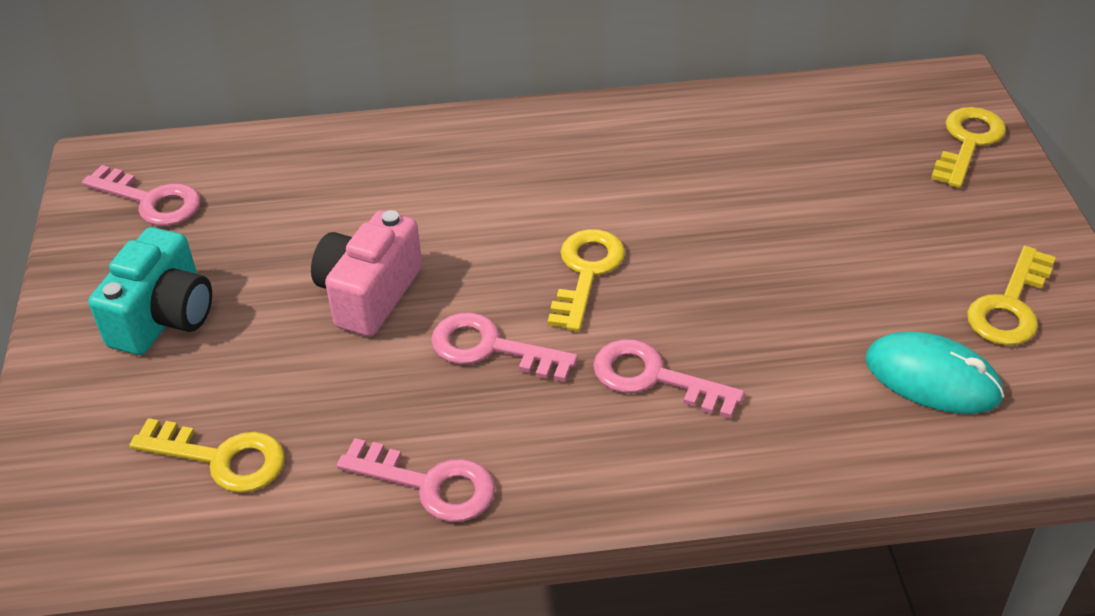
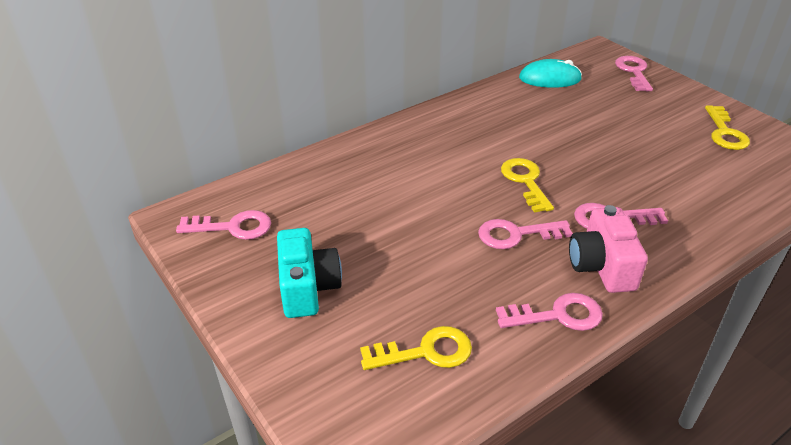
camera: 30 degrees left, 5 degrees down
pink camera [311,210,422,337] -> pink camera moved to [569,205,648,293]
turquoise mouse [865,332,1005,414] -> turquoise mouse moved to [519,59,582,88]
yellow key [931,107,1006,188] -> pink key [615,56,653,91]

